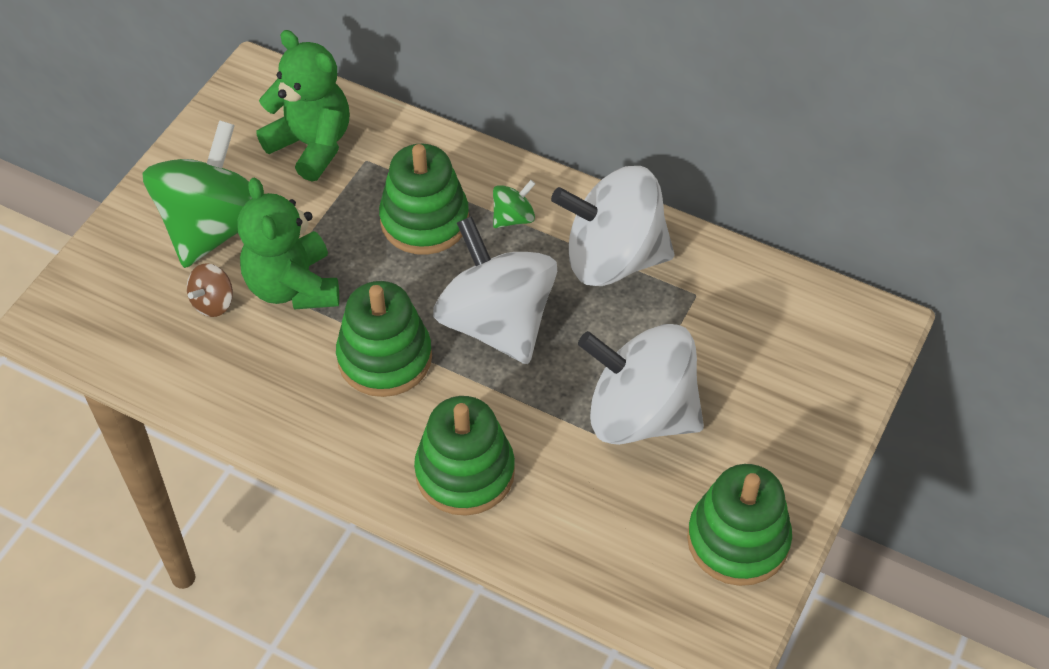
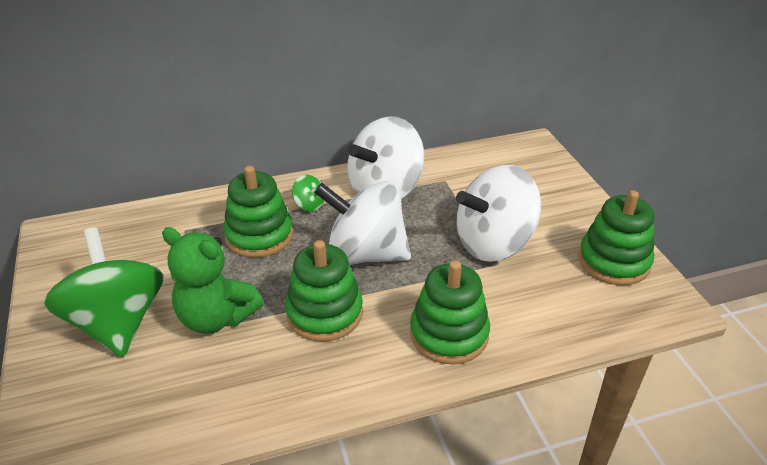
camera: 45 degrees left, 15 degrees down
brown spinning top [187,263,233,317] -> none
green teddy bear [256,30,350,181] -> none
green spinning top [493,180,535,228] -> green spinning top turned 120 degrees clockwise [292,175,324,212]

